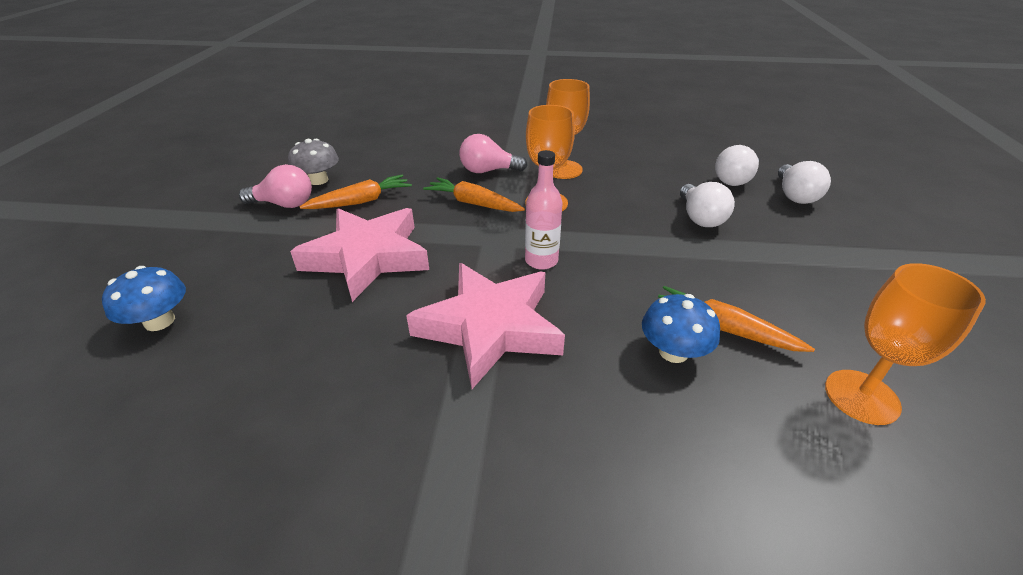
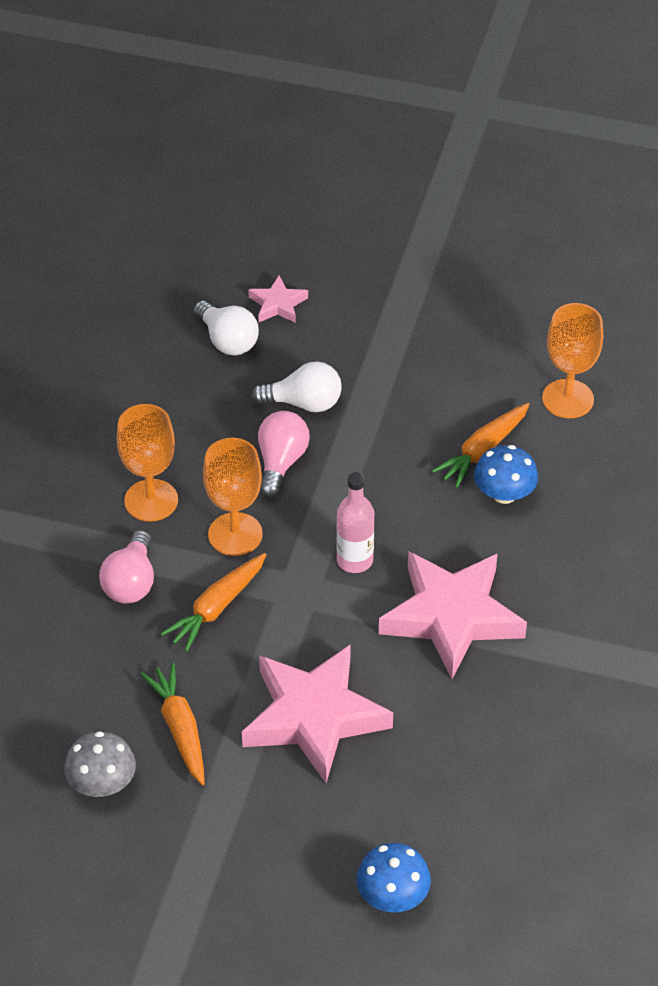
camera: 80 degrees left, 10 degrees up
pink light bulb [239,164,312,208] -> pink light bulb moved to [258,411,310,498]
white light bulb [778,161,831,204] -> pink star [248,276,308,323]

